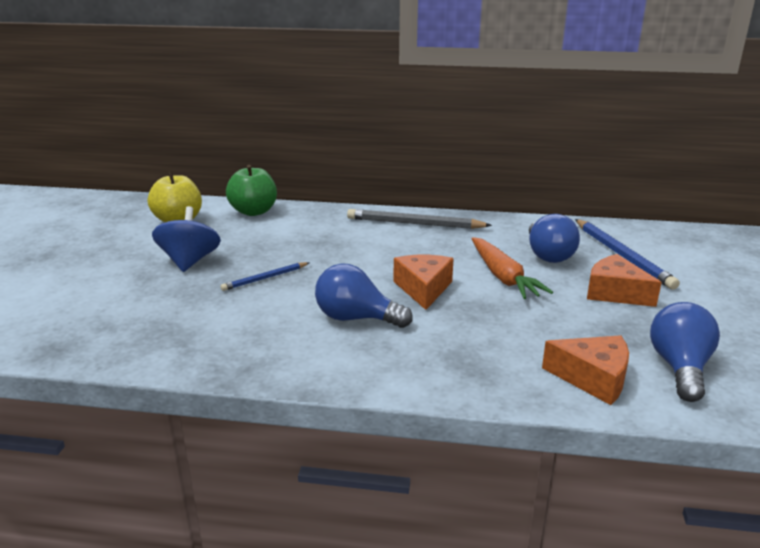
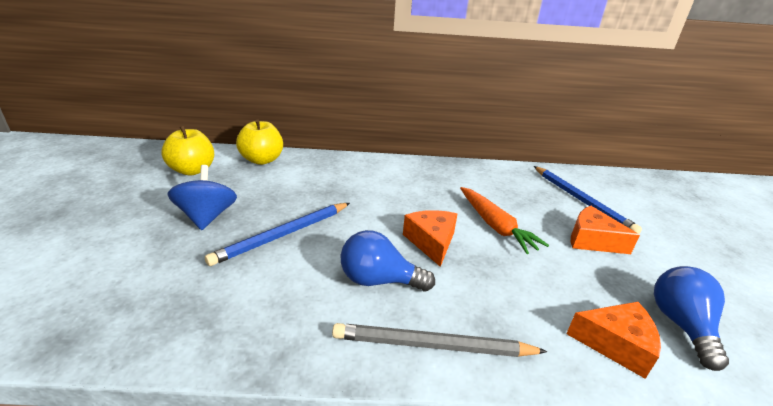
camera: 10 degrees left, 5 degrees up
blue pencil [221,262,309,291] -> blue pencil [205,203,350,266], size x1.76
green apple [226,165,277,216] -> yellow apple [236,119,283,165]
grey pencil [347,209,492,229] -> grey pencil moved to [332,323,547,357]
blue light bulb [529,214,580,263] -> none

